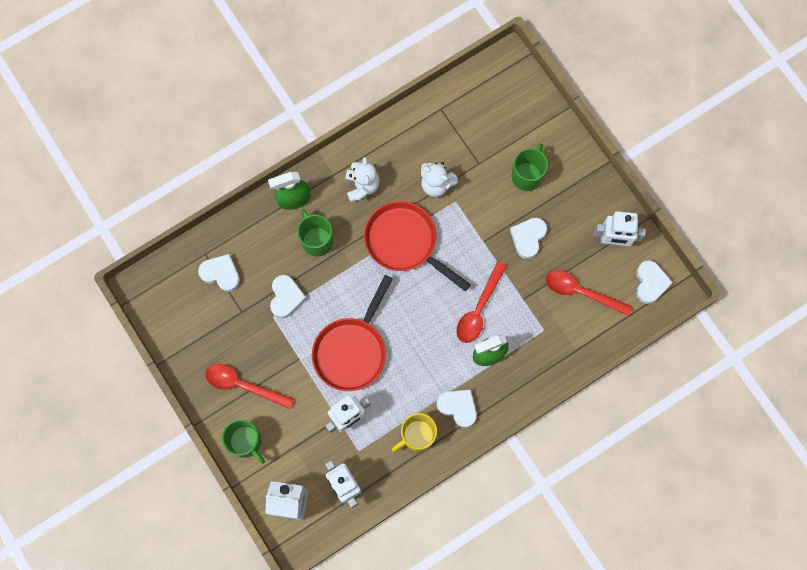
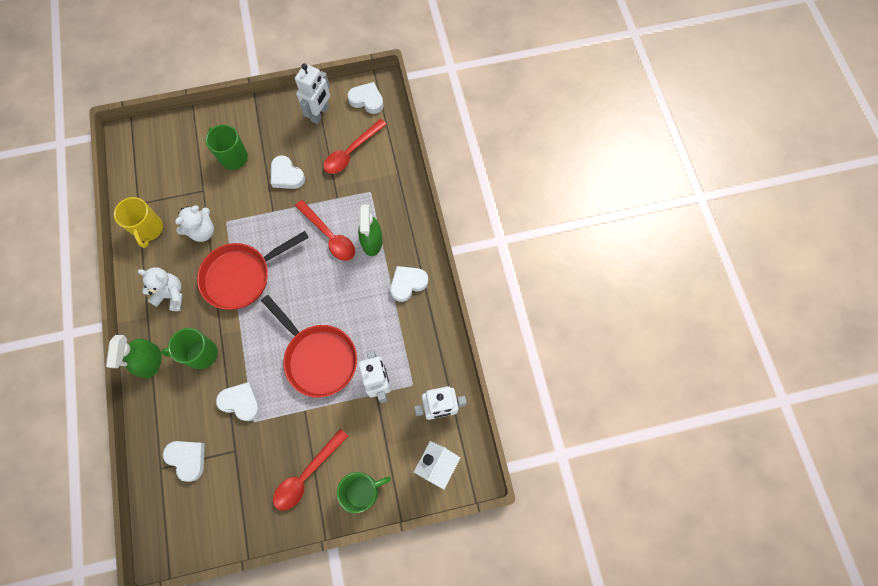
camera: 70 degrees left, 5 degrees down
white heart [198,254,240,292] -> white heart turned 90 degrees clockwise [163,441,205,482]
yellow mug [391,413,437,452] -> yellow mug moved to [114,197,163,248]

